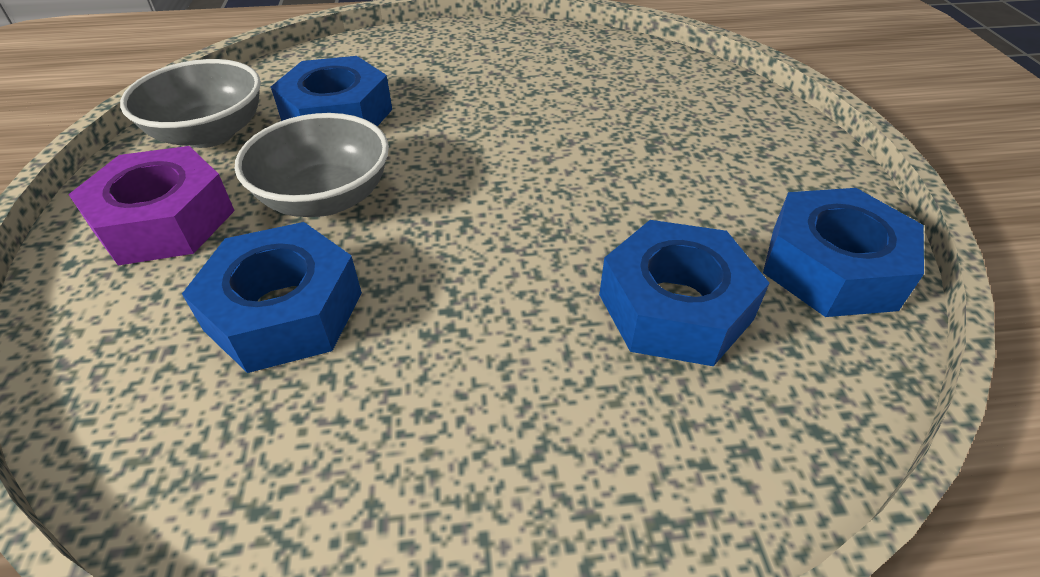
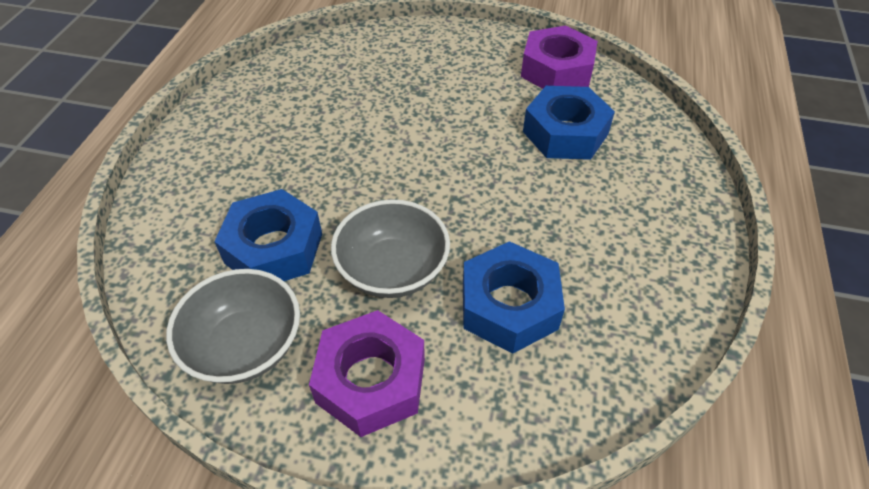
camera: 70 degrees left, 5 degrees up
blue nut [763,188,924,317] -> purple nut [521,25,598,89]

